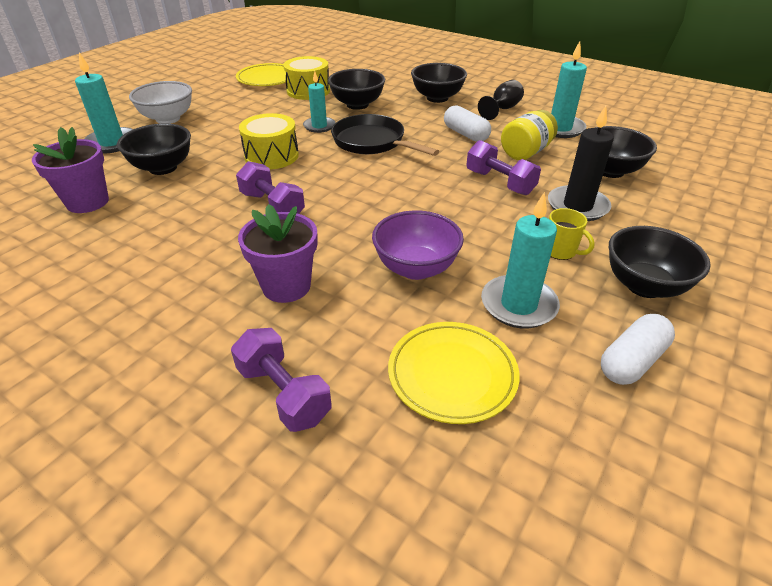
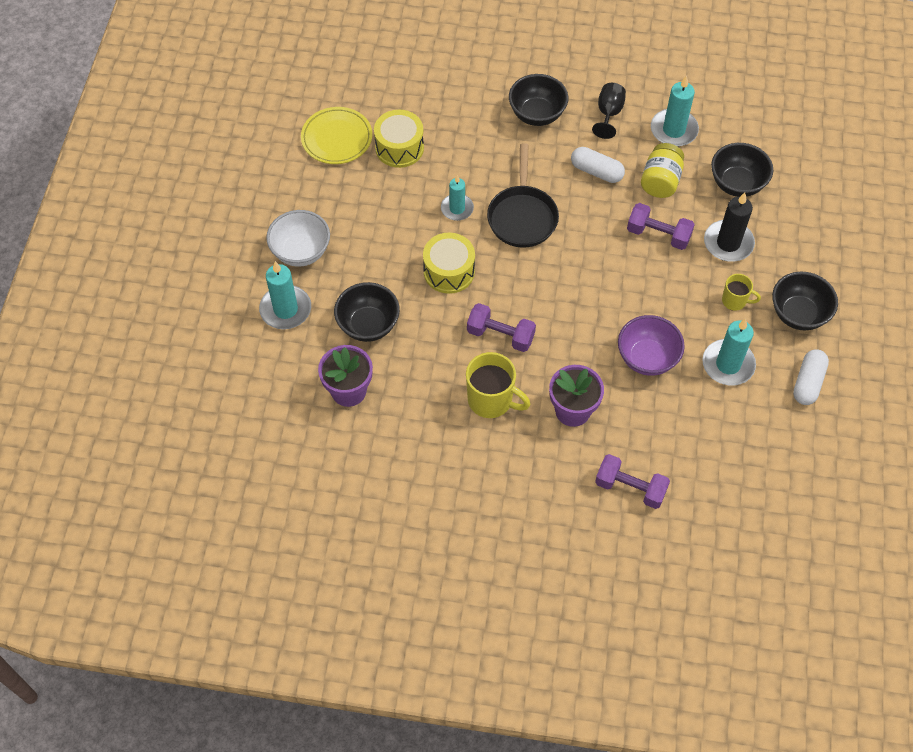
camera: 25 degrees left, 20 degrees up
black bowl [328,69,385,110] -> none
black pan [331,114,439,156] -> black pan turned 105 degrees counterclockwise [487,143,559,248]
yellow plate [388,322,520,424] -> none
none -> yellow mug [466,352,531,418]

